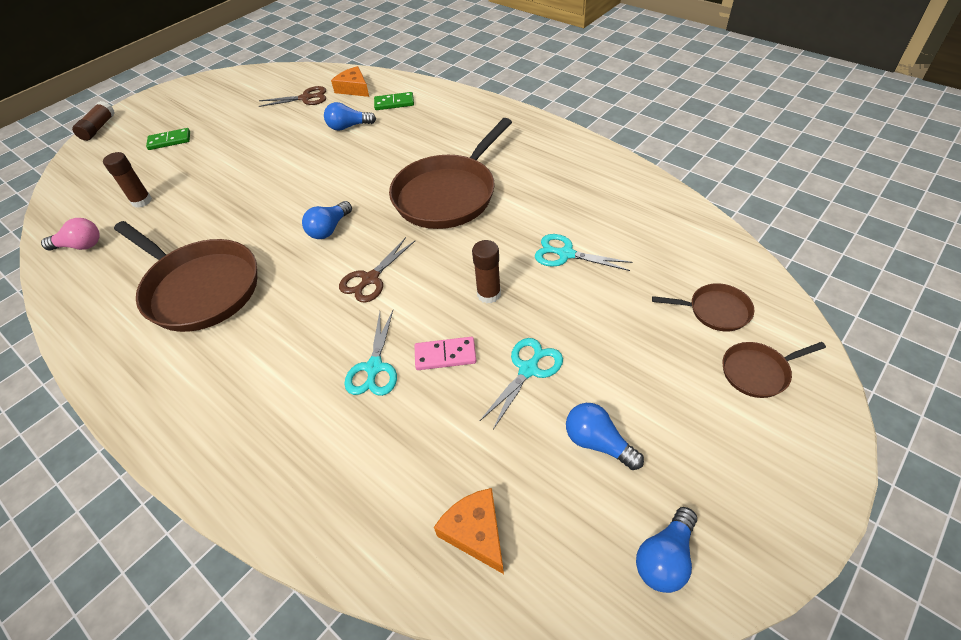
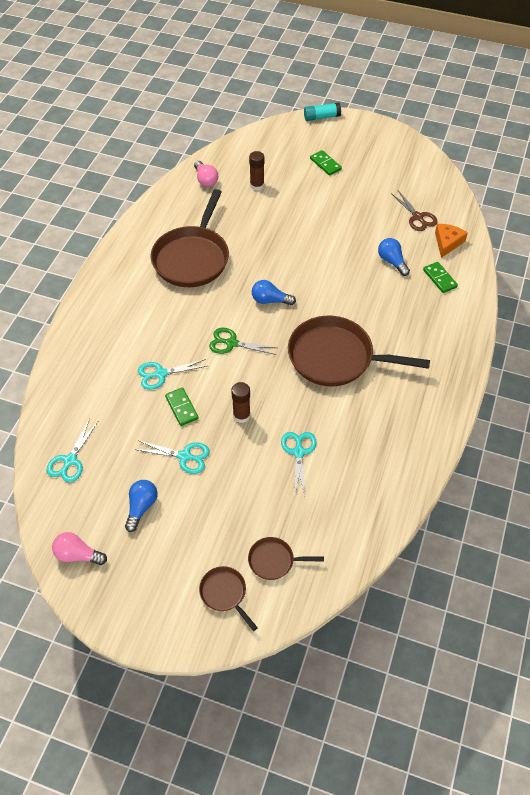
camera: 65 degrees right, 5 degrees up
brown glue stick [72,101,115,141] -> turquoise glue stick [304,102,341,121]
brown scissors [339,237,415,303] -> green scissors [209,328,277,355]
pink domino [415,337,476,370] -> green domino [165,388,199,426]
orange cheese [434,488,504,574] -> turquoise scissors [47,418,98,482]
blue light bulb [636,507,697,593] -> pink light bulb [52,532,107,565]
brown pan [652,283,754,331] -> brown pan turned 105 degrees clockwise [248,537,324,580]

